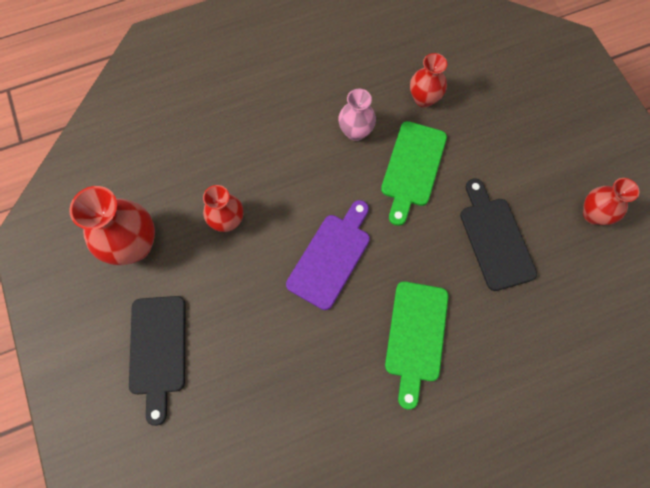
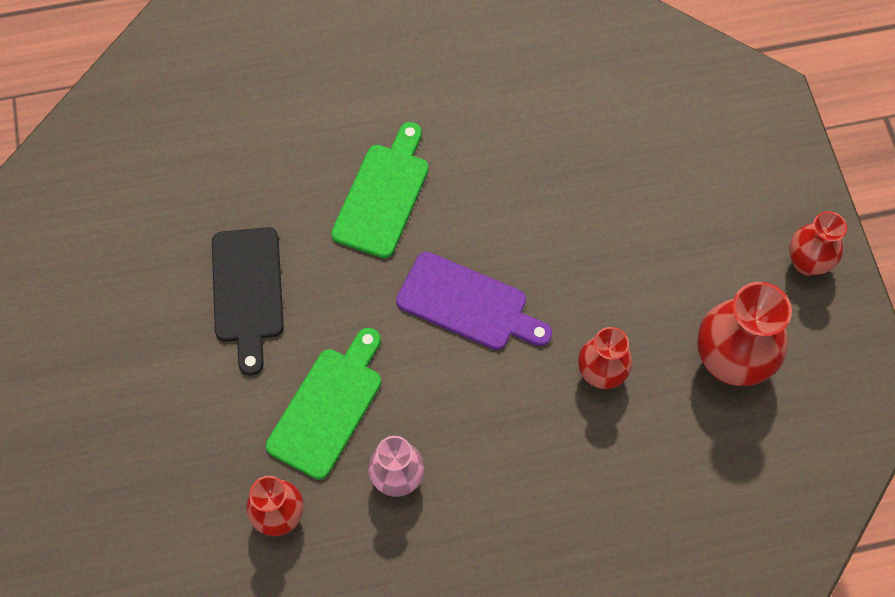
camera: 170 degrees left, 5 degrees down
black cutting board [129,296,185,426] -> none
purple cutting board [286,200,370,310] -> purple cutting board turned 105 degrees counterclockwise [396,252,552,350]
red vase [583,178,639,225] -> red vase moved to [789,211,847,276]

